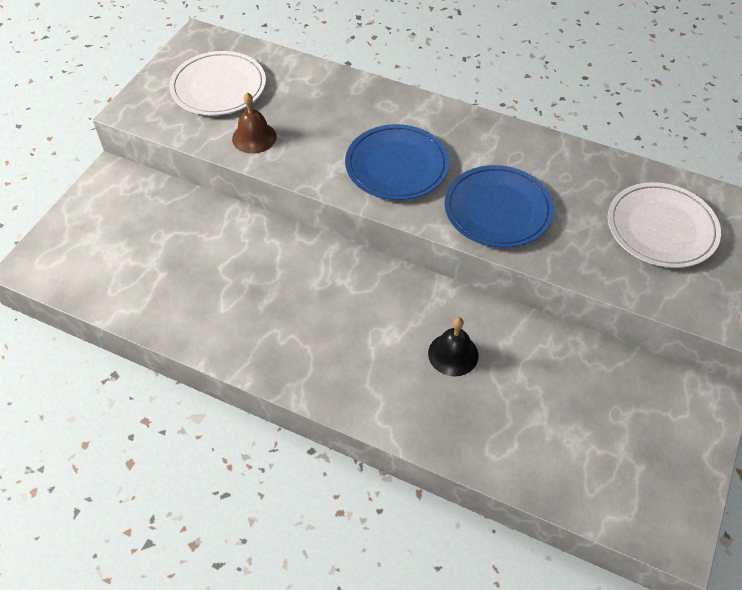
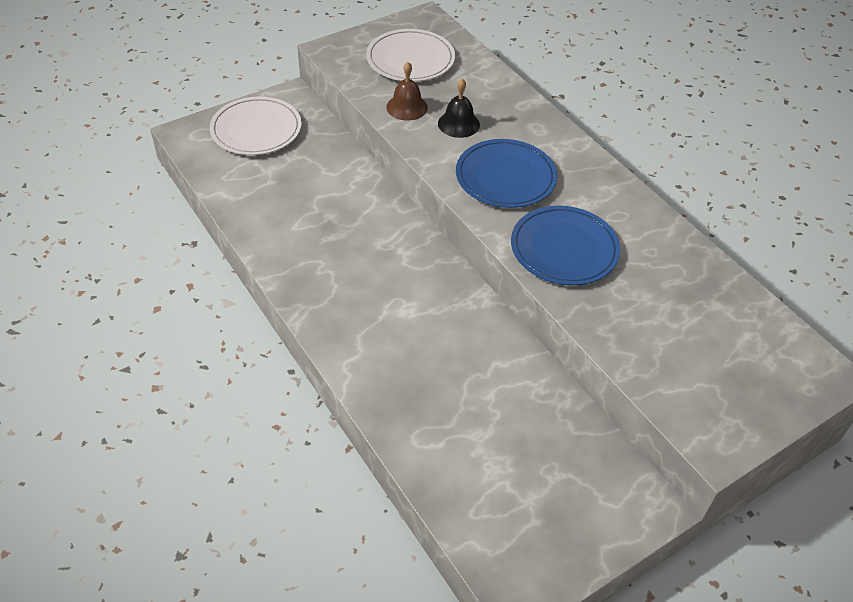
camera: 30 degrees right, 5 degrees down
black bell [428,317,479,376] -> black bell moved to [438,79,480,138]
white plate [608,182,721,268] -> white plate moved to [210,96,302,155]

